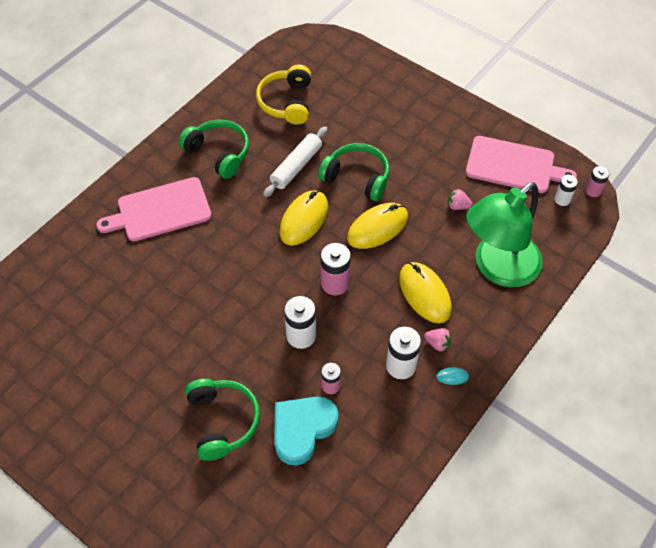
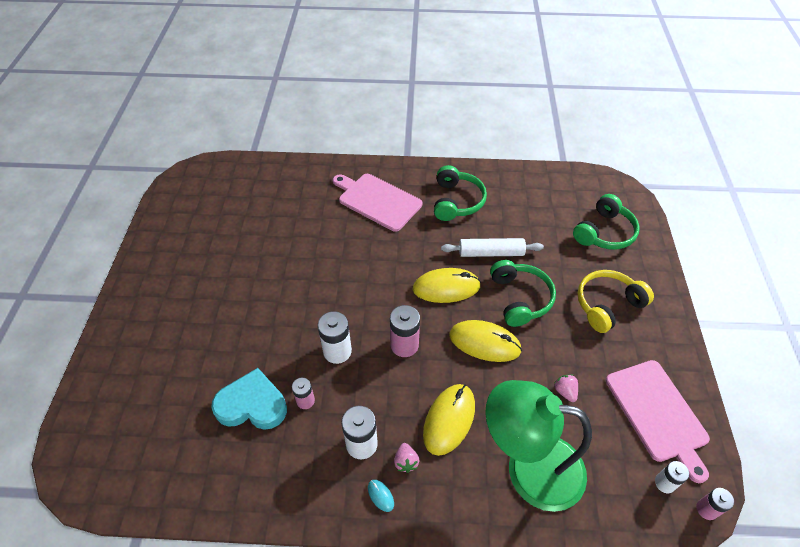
camera: 55 degrees right, 5 degrees down
green headphones [185,379,260,461] -> green headphones moved to [573,194,640,250]
yellow headphones [256,65,311,125] -> yellow headphones moved to [578,270,654,333]

